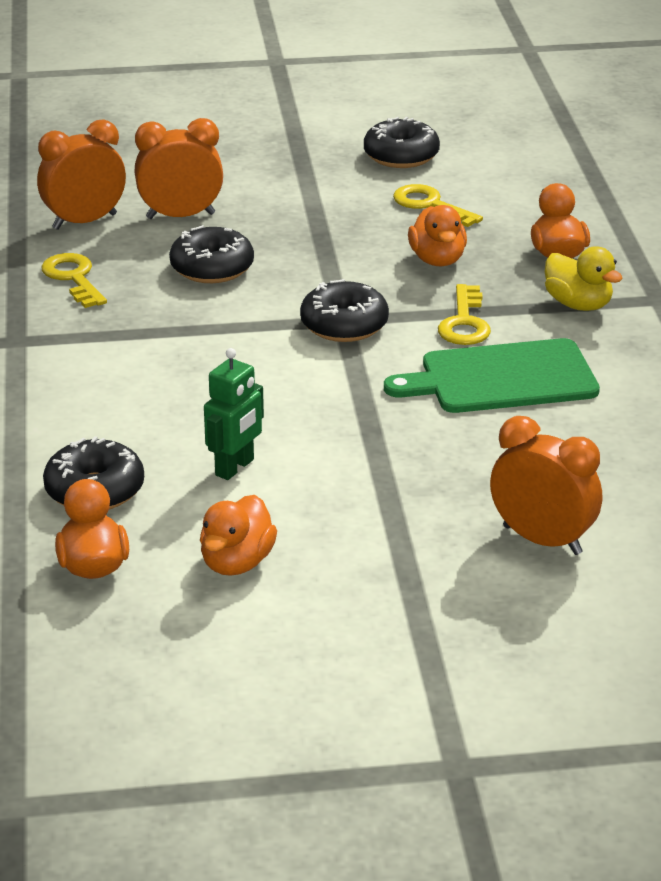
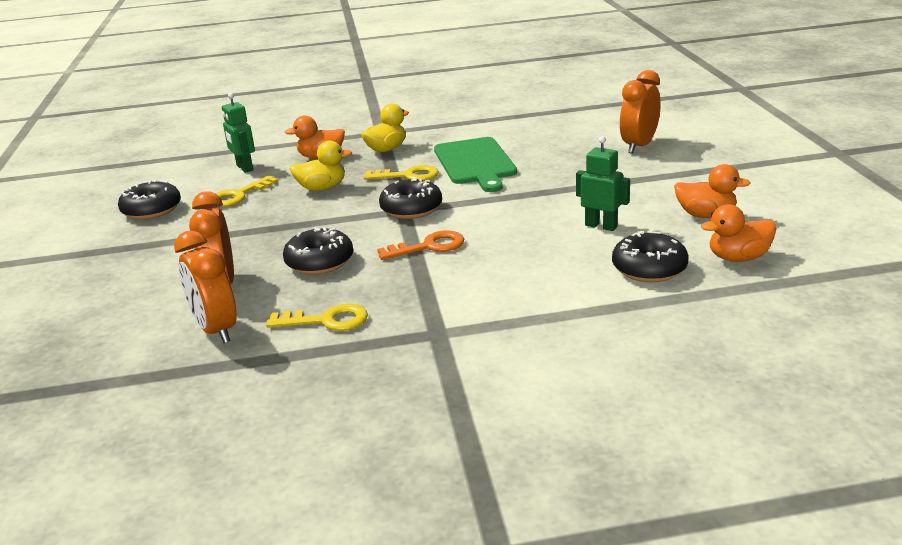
camera: 90 degrees left, 5 degrees down
yellow key [41,253,107,308] -> yellow key turned 150 degrees counterclockwise [266,304,368,331]
orange duck [408,205,467,266] -> yellow duck [289,140,352,191]
none -> green robot [222,93,255,173]
none -> orange key [377,230,464,260]

